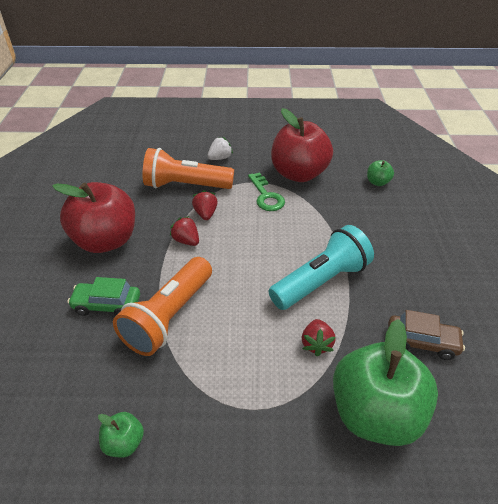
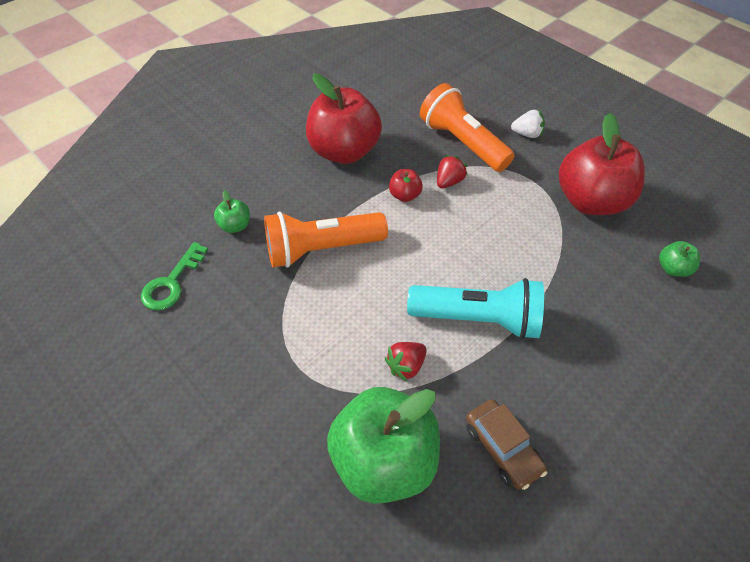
camera: 45 degrees right, 10 degrees up
green car [67,277,140,316] -> none
green apple [98,412,144,458] -> green apple moved to [214,190,250,233]
red strawberry [170,216,199,246] -> red apple [389,169,423,202]
green key [248,172,285,211] -> green key moved to [141,242,208,310]

